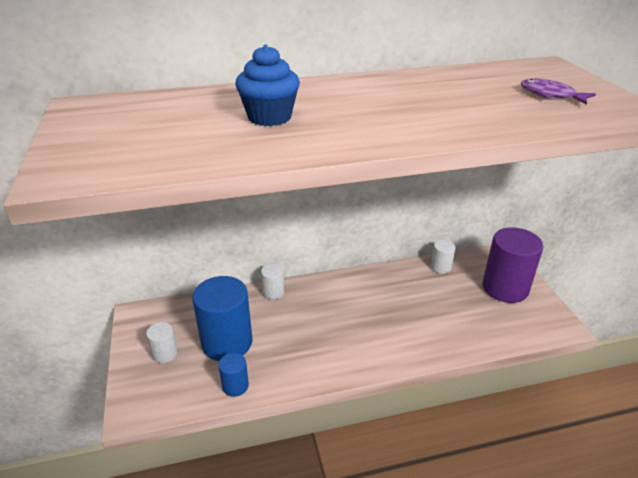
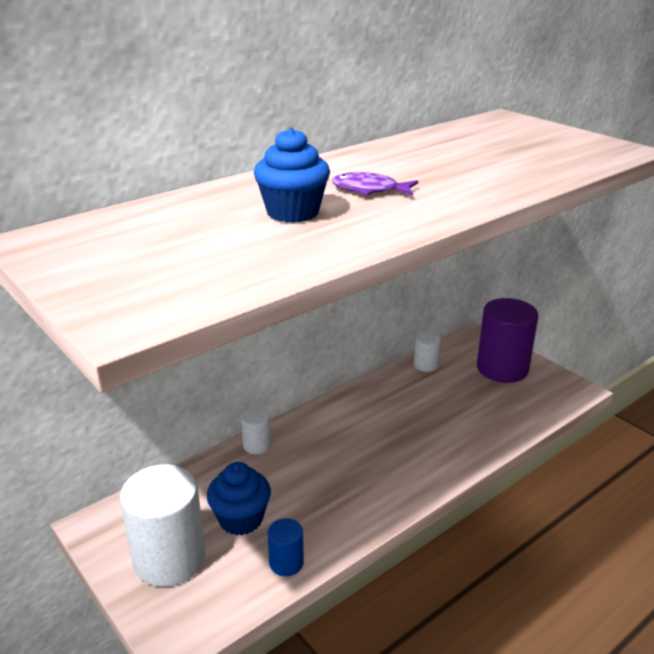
camera: 25 degrees left, 5 degrees down
white cylinder [146,322,178,363] -> white cylinder [120,464,205,587], size x2.09
blue cylinder [192,276,253,361] -> blue cupcake [207,462,271,535]
purple fish [521,78,596,104] -> purple fish moved to [332,172,418,196]

